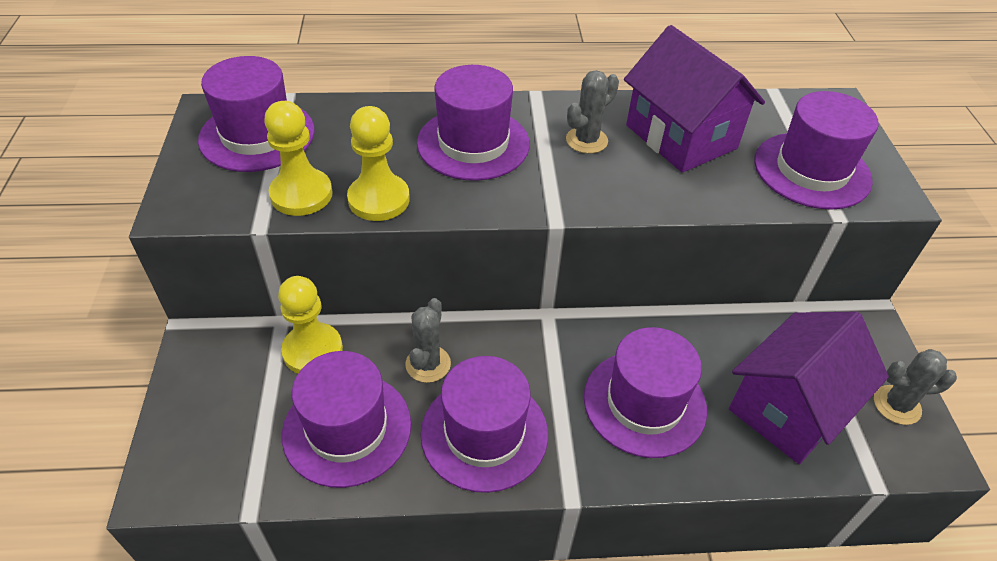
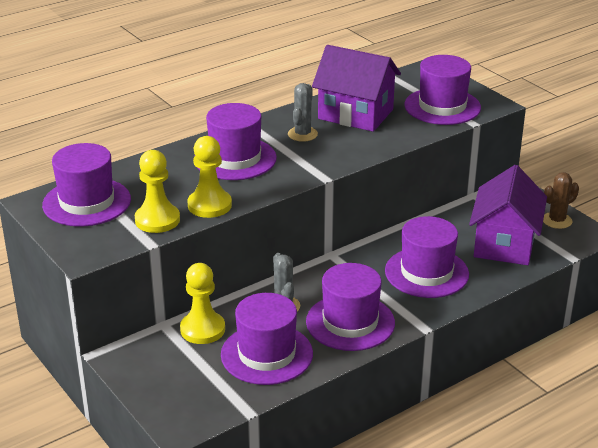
camera: 30 degrees left, 15 degrees down
grey cactus [874,349,957,425] -> brown cactus [543,172,579,229]

